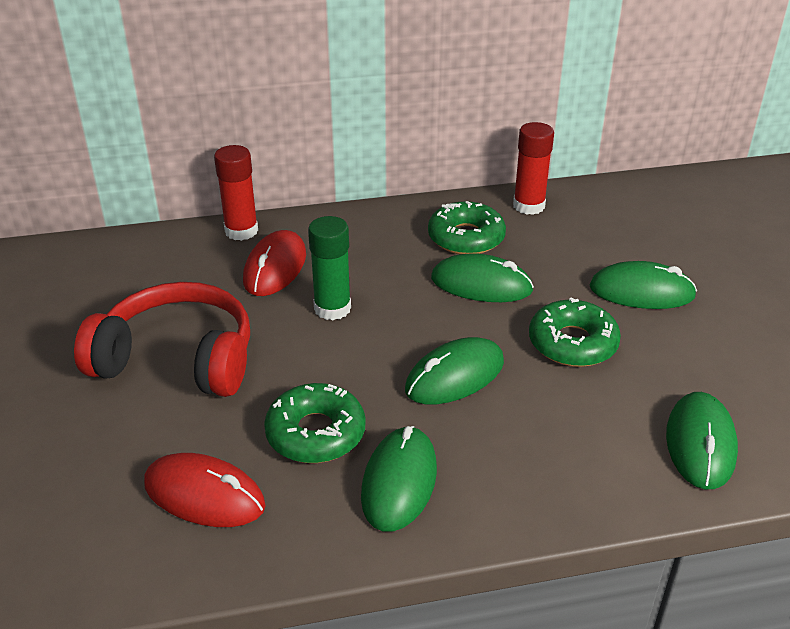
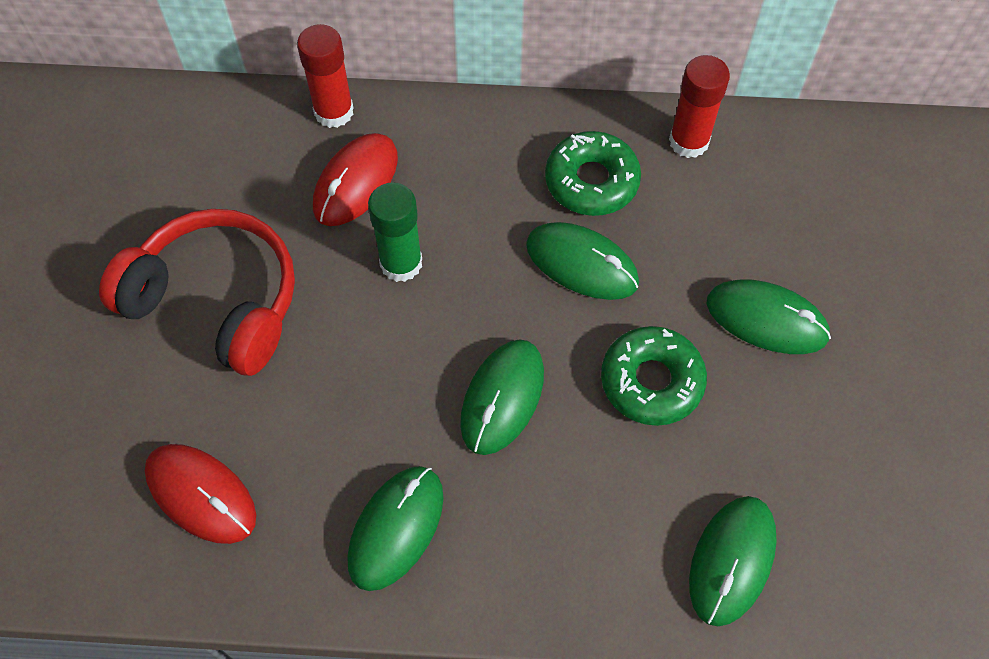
camera: 15 degrees right, 25 degrees up
green donut [264,383,366,463] -> none
green mouse [405,337,504,404] -> green mouse turned 45 degrees counterclockwise [460,339,544,455]

